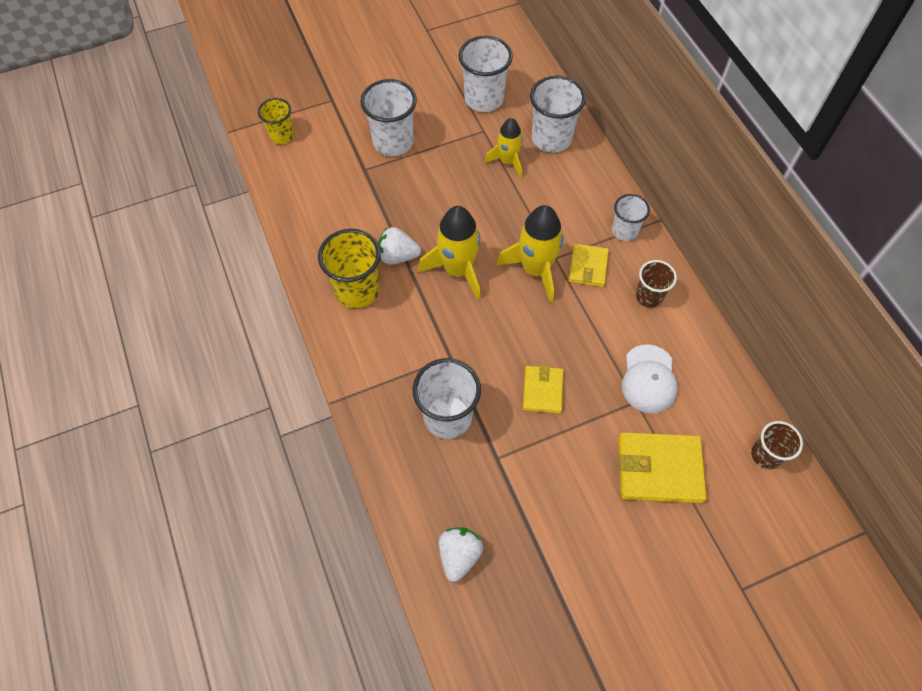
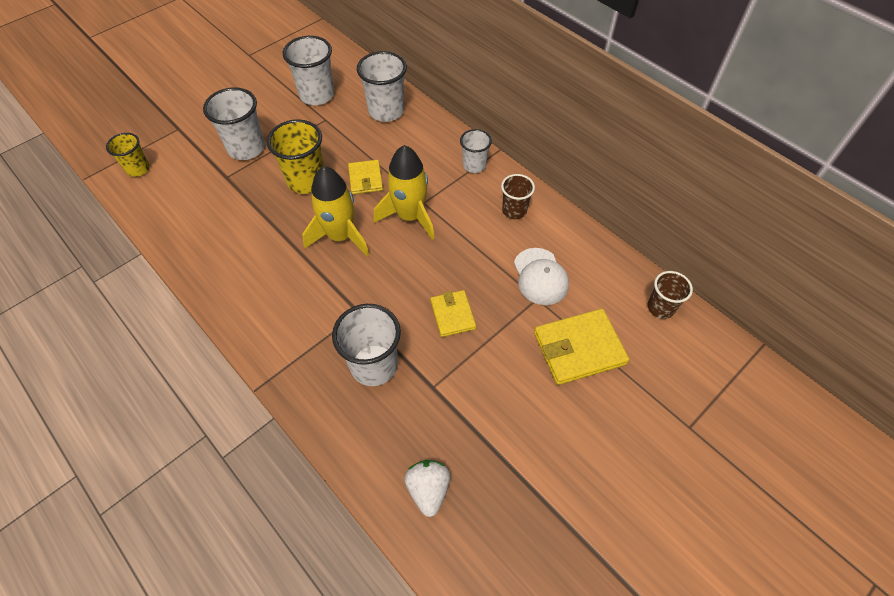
camera: 20 degrees left, 5 degrees down
yellow cup [318,229,381,308] -> yellow cup moved to [267,119,324,194]
white strawberry [378,227,421,265] -> none
yellow rocket [484,118,523,178] -> none
yellow wallet [569,244,609,287] -> yellow wallet moved to [348,160,383,194]

